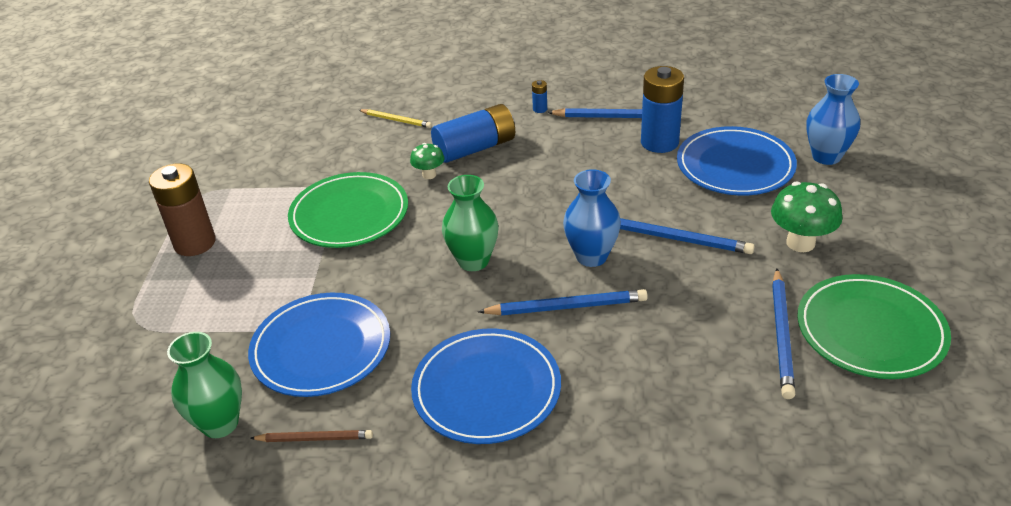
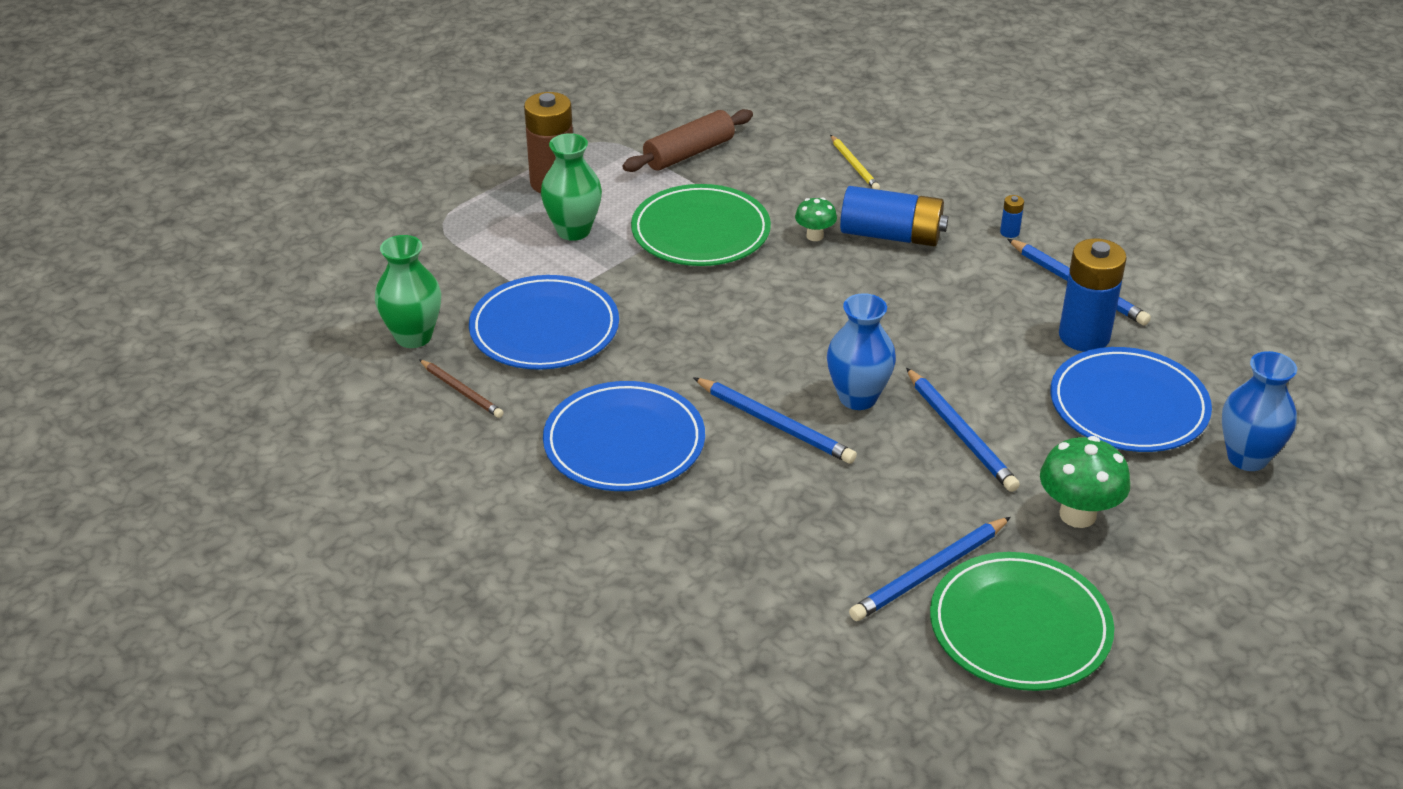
camera: 40 degrees right, 0 degrees up
green vase [442,175,499,271] -> green vase moved to [541,133,602,241]
none -> brown rolling pin [622,109,753,172]

